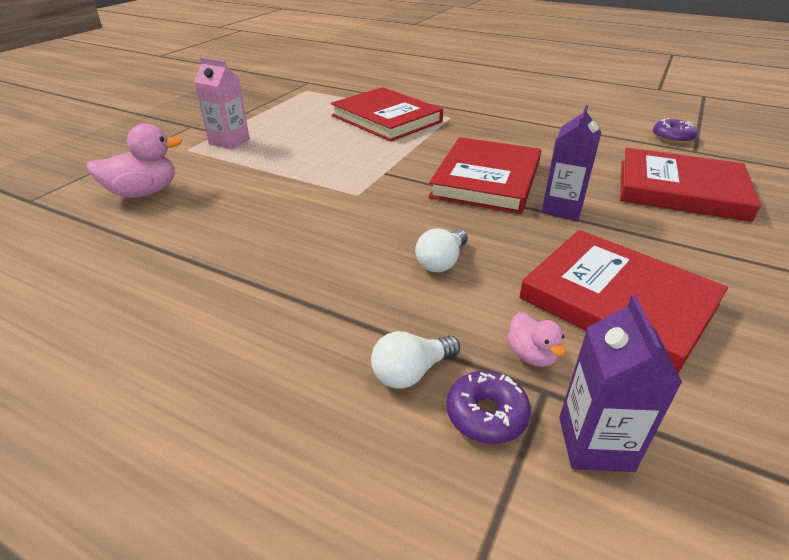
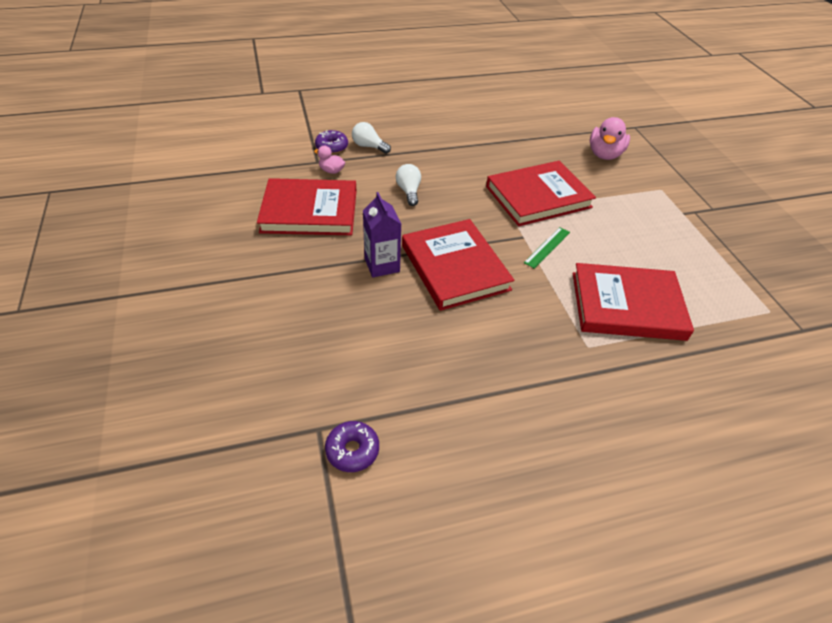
camera: 135 degrees right, 10 degrees up
pink carton [194,57,250,149] -> none
white light bulb [371,331,460,389] -> white light bulb turned 75 degrees counterclockwise [352,122,391,154]
purple carton [559,296,682,472] -> none
red book [620,148,761,222] -> red book moved to [486,161,596,226]
none -> green ruler [524,227,570,269]

